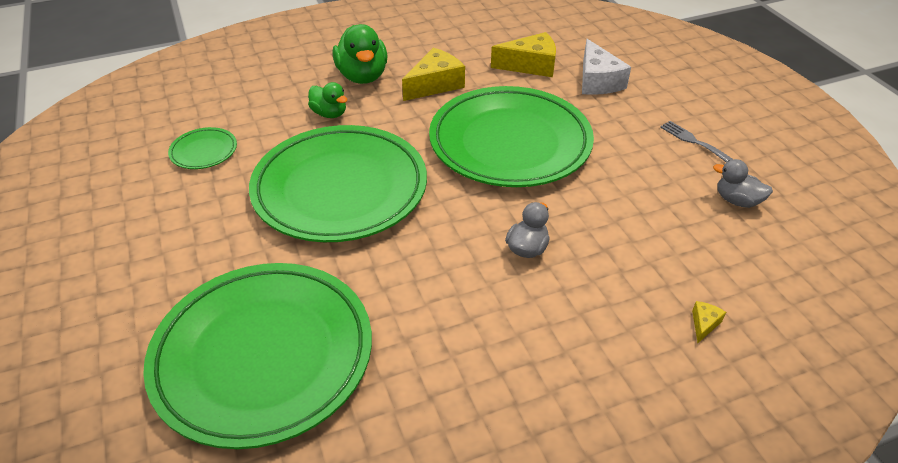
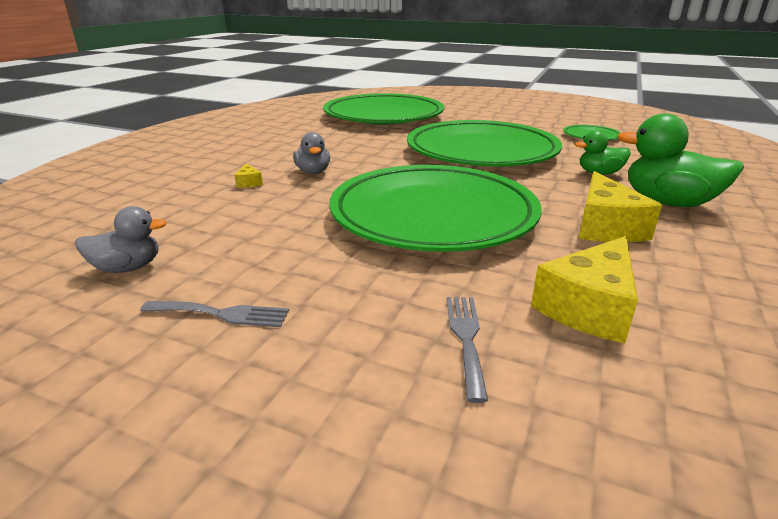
camera: 135 degrees right, 15 degrees down
white cheese [582,39,631,95] -> grey fork [447,297,488,403]
yellow cheese [692,301,726,343] -> yellow cheese moved to [234,163,263,188]

